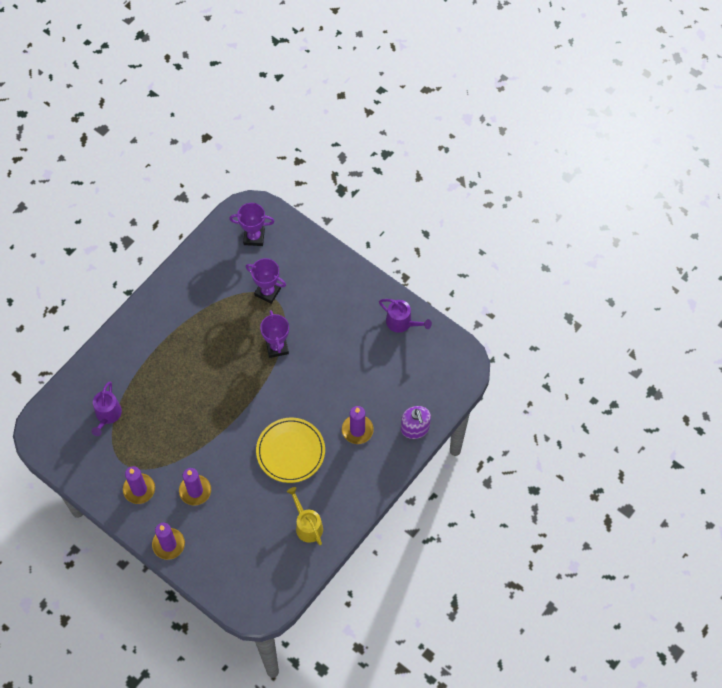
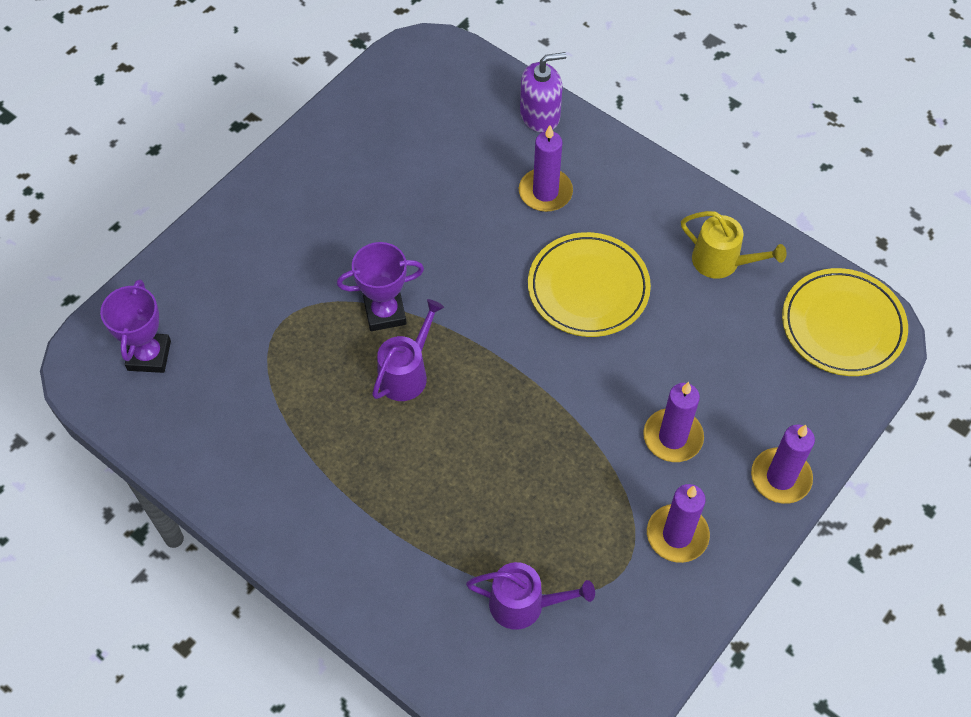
camera: 90 degrees left, 5 degrees down
purple trophy [246,258,286,304] -> none
yellow watering can [287,487,323,545] -> yellow watering can turned 120 degrees counterclockwise [681,211,786,279]
purple watering can [379,299,432,333] -> purple watering can moved to [372,299,444,401]
none -> yellow plate [782,268,908,376]

